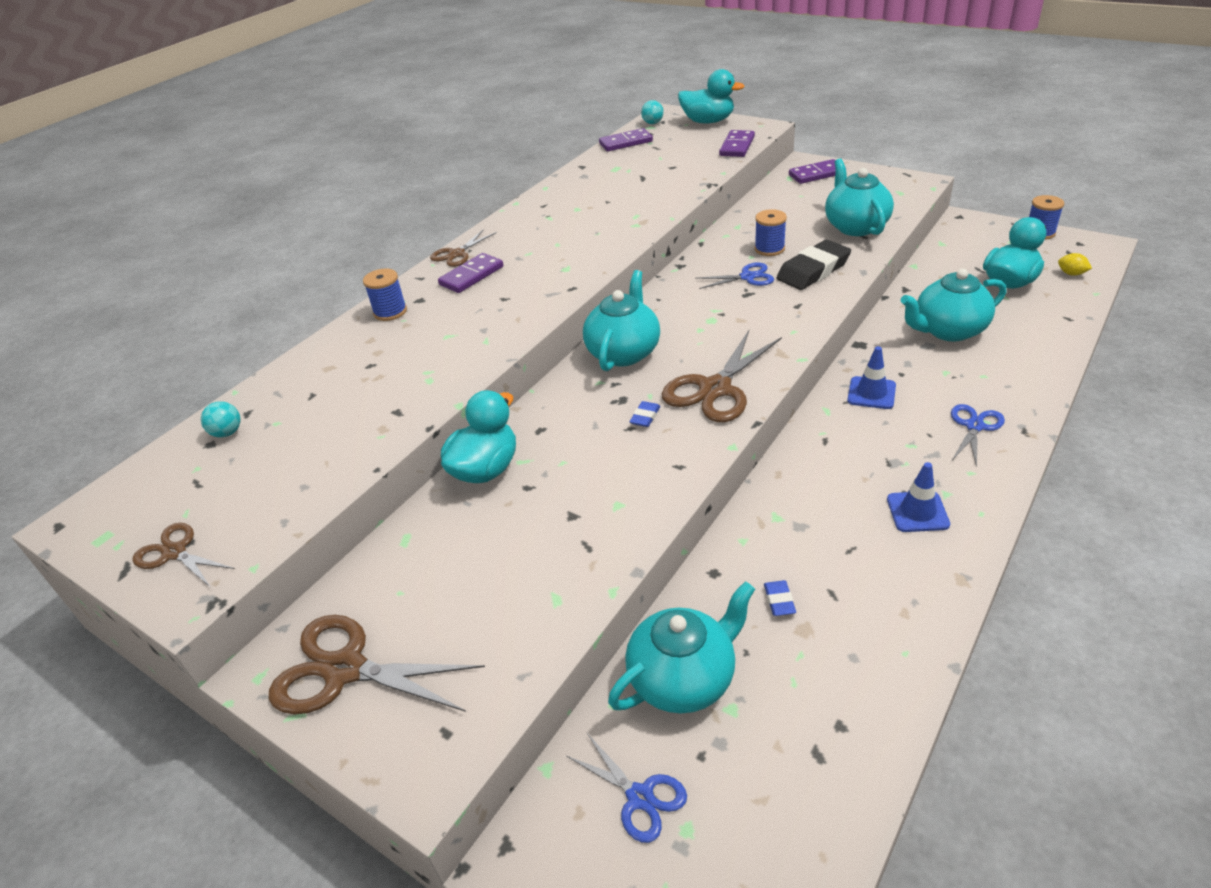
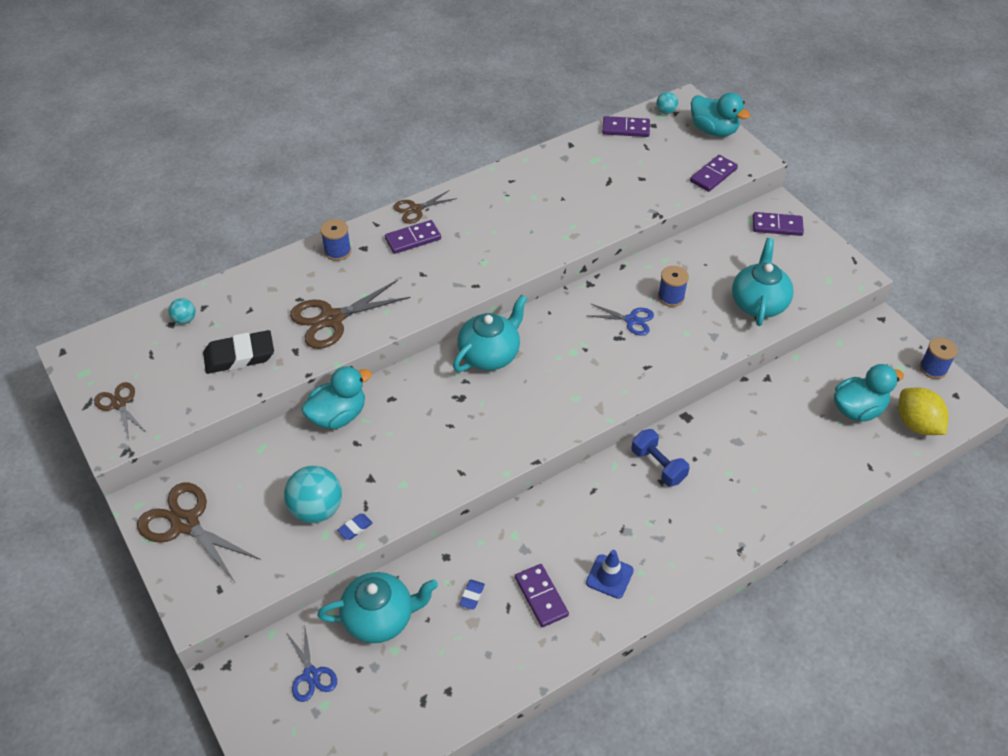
camera: 20 degrees right, 10 degrees up
blue eraser [630,401,660,427] -> blue eraser moved to [337,514,373,540]
brown scissors [662,330,782,422] -> brown scissors moved to [290,280,411,349]
black eraser [777,240,851,290] -> black eraser moved to [203,330,274,374]
blue traffic cone [847,346,896,409] -> blue dumbbell [632,429,690,487]
turquoise teapot [901,269,1007,342] -> none
blue scissors [951,404,1005,468] -> none
yellow lemon [1058,253,1092,276] -> yellow lemon [898,387,949,435], size x2.14
none -> turquoise ball [284,466,342,523]
none -> purple domino [515,564,569,627]

